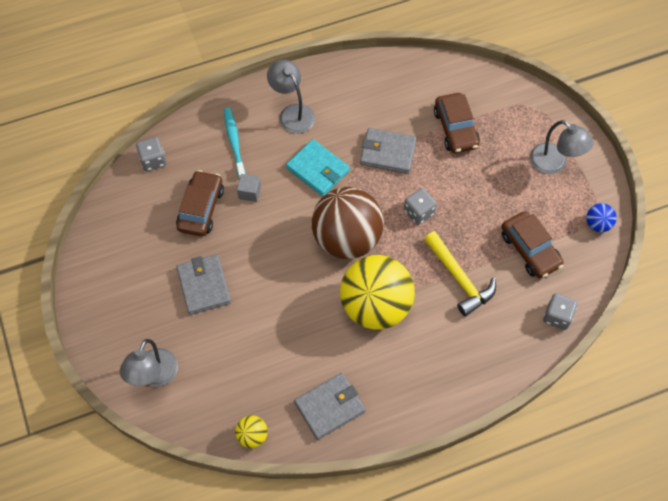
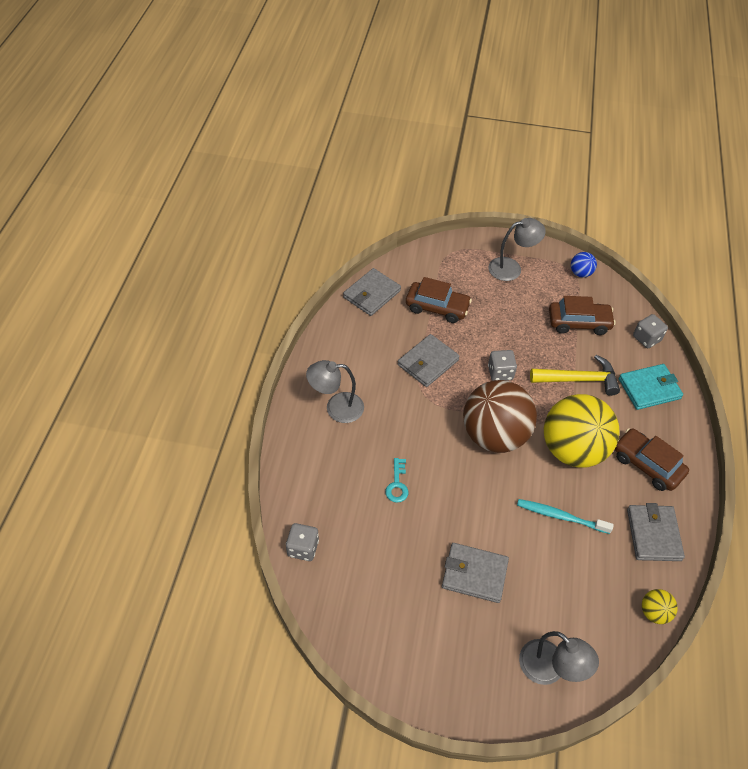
camera: 60 degrees left, 10 degrees down
brown car [176,170,224,236] -> brown car moved to [615,428,689,491]
turquoise toothbrush [224,108,246,179] -> turquoise toothbrush moved to [517,499,614,534]
grey cube [237,174,261,202] -> turquoise key [385,458,408,503]
turquoise wallet [286,139,350,196] -> turquoise wallet moved to [619,364,683,410]
none -> grey wallet [343,268,401,316]

